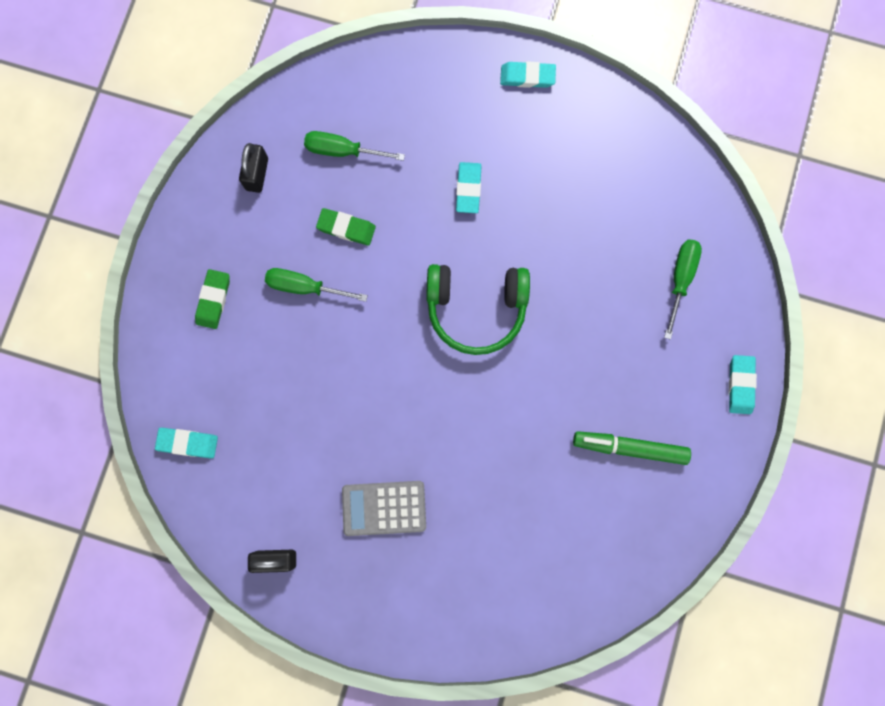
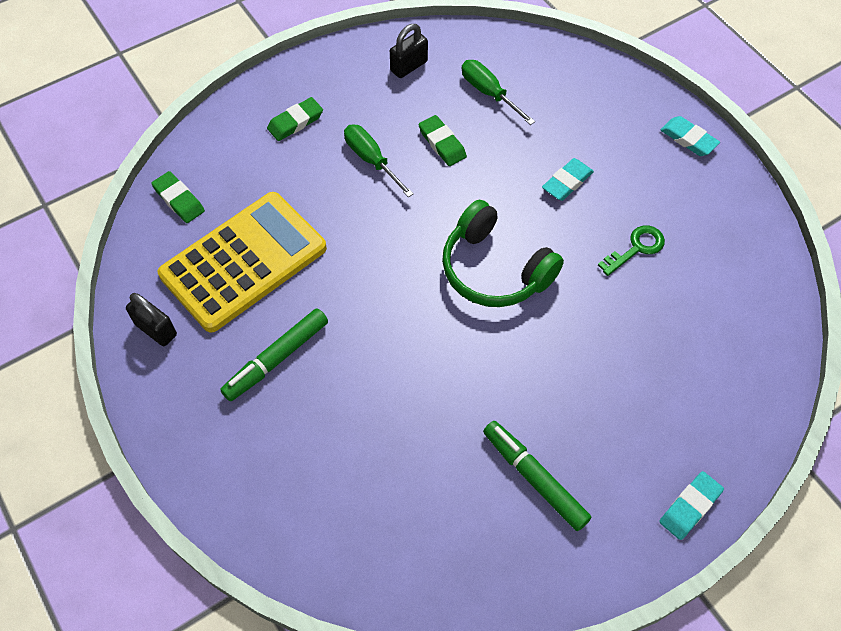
camera: 40 degrees right, 20 degrees down
turquoise eraser [155,428,218,459] -> green eraser [151,171,205,223]
grey calculator [342,481,426,536] -> green marker [220,308,328,401]
green screwdriver [664,239,702,340] -> none
none -> yellow calculator [158,192,327,333]
none -> green key [598,225,665,276]

